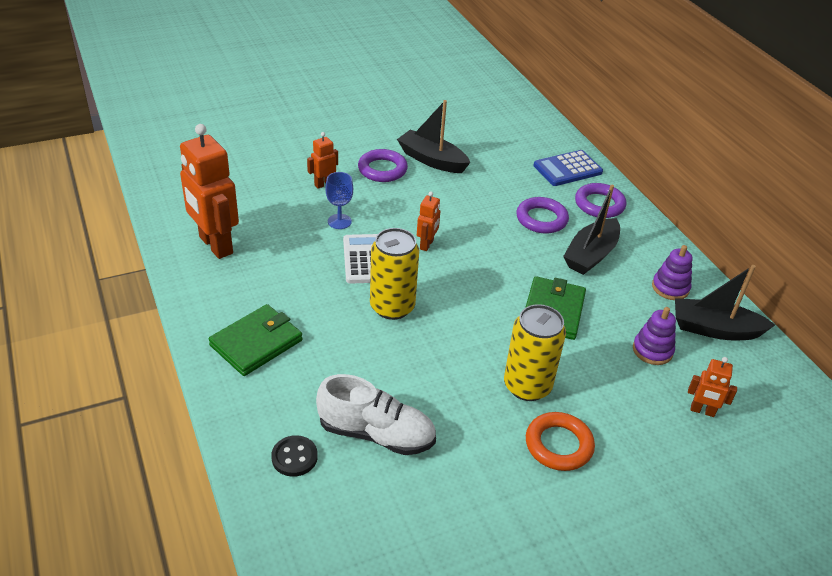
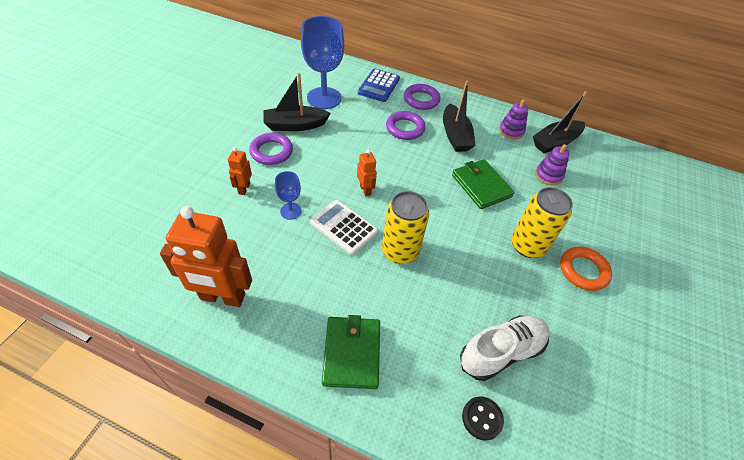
camera: 45 degrees left, 10 degrees up
orange robot [688,357,737,417] -> none
none -> blue goblet [301,16,344,109]

